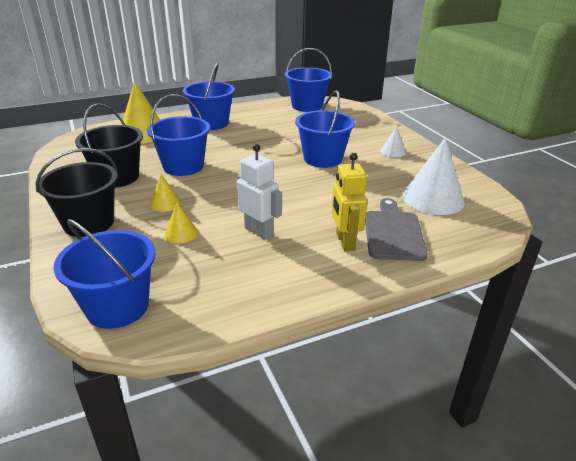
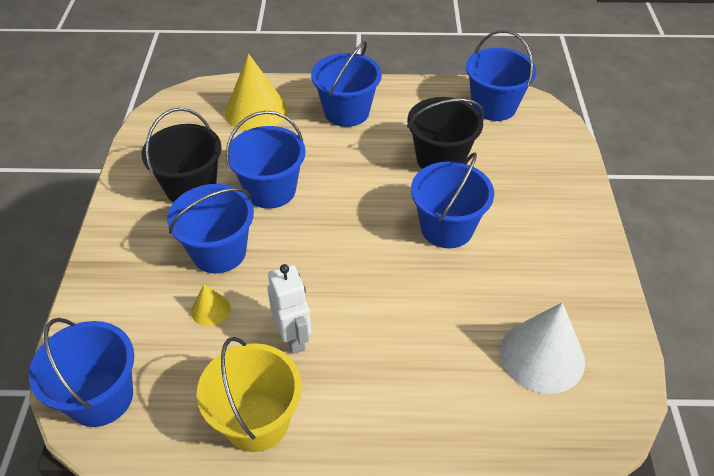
camera: 25 degrees right, 15 degrees up
black bucket [35,148,118,237] -> black bucket moved to [407,97,484,169]
yellow cone [150,174,181,212] -> blue bucket [167,184,254,273]
yellow robot [332,153,368,251] -> none
grey cutting board [365,198,428,261] -> none
white cone [381,126,406,157] -> none
none -> yellow bucket [197,337,302,452]

